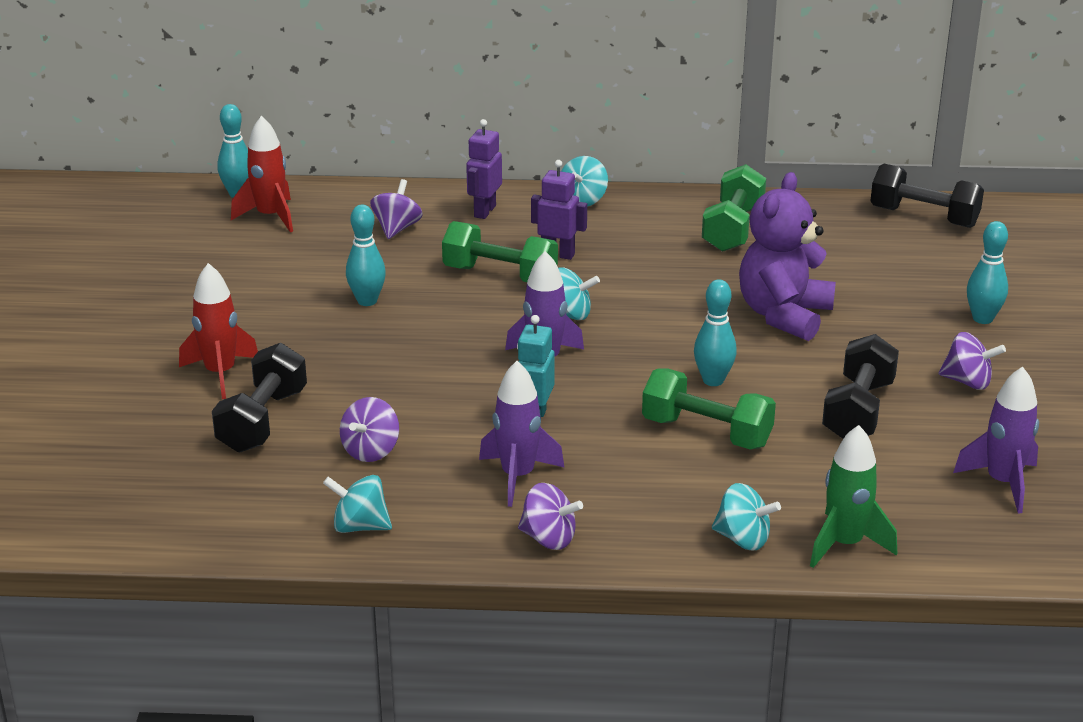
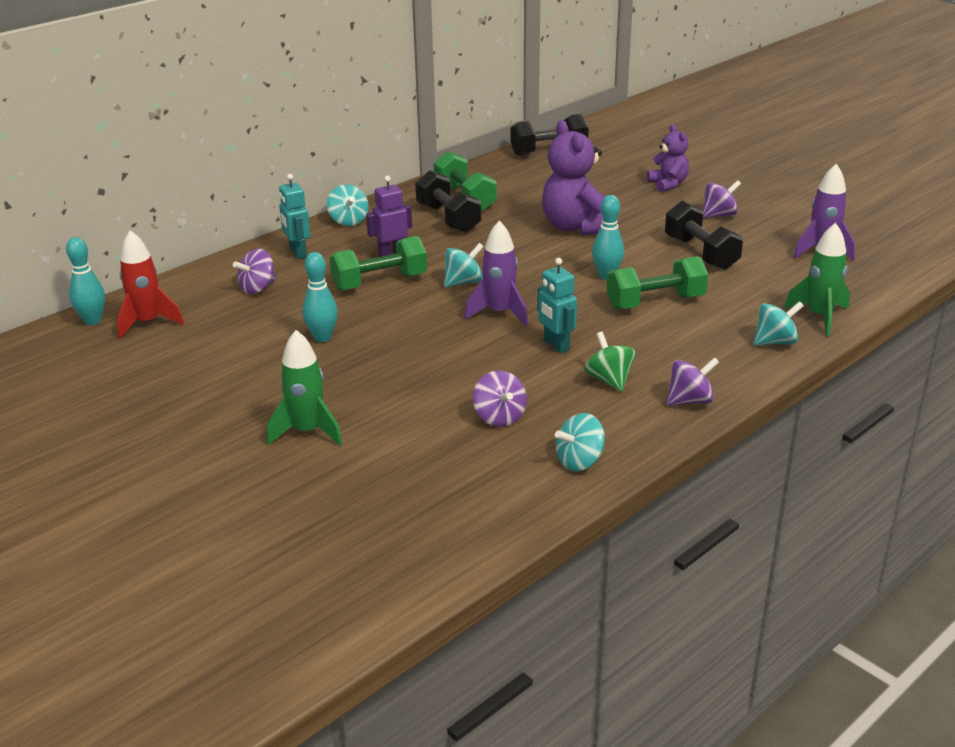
camera: 45 degrees left, 0 degrees up
red rocket [179,263,258,399] -> green rocket [267,330,342,446]
black dumbbell [212,343,307,453] -> black dumbbell moved to [415,170,481,233]
purple spinning top [370,179,423,239] -> purple spinning top turned 105 degrees counterclockwise [233,249,277,294]
purple robot [466,119,502,219] -> turquoise robot [279,174,310,259]
purple rocket [479,361,565,507] -> green spinning top [585,332,636,392]
turquoise bowling pin [967,221,1008,324] -> purple teddy bear [647,124,689,192]

